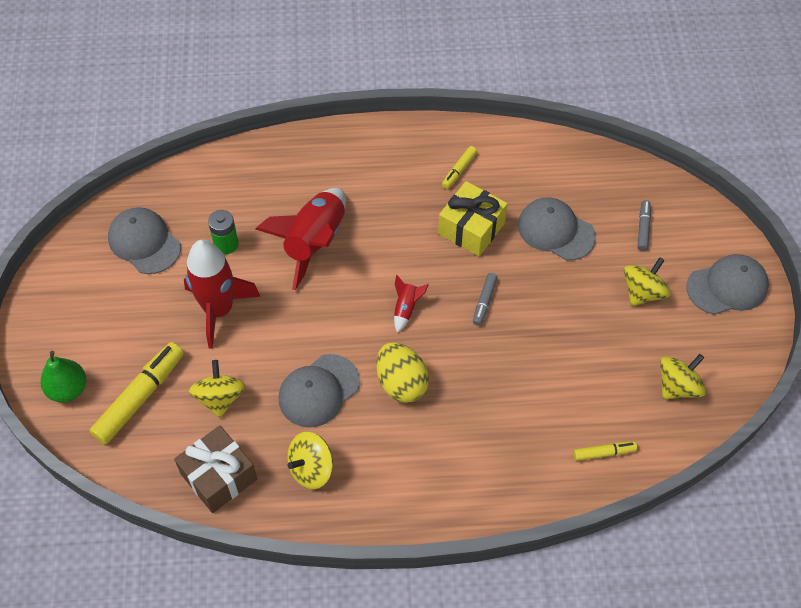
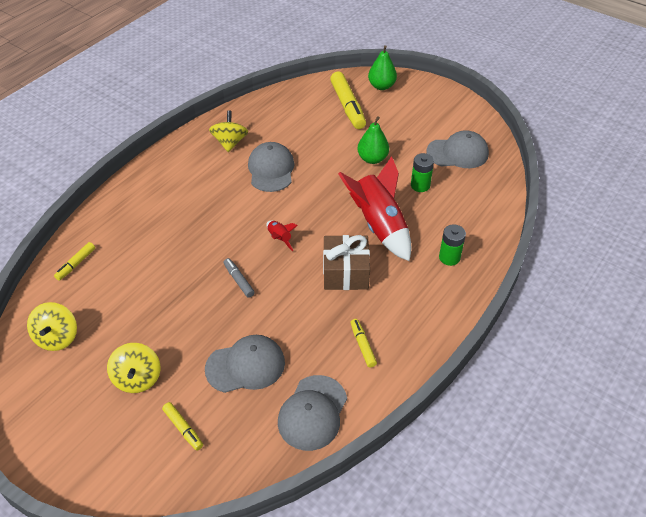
camera: 130 degrees right, 10 degrees down
brown gift [174,426,257,513] -> brown gift moved to [323,235,370,290]
red rocket [184,240,261,349] -> green pear [358,116,389,164]
yellow spinning top [189,360,246,418] -> none
yellow egg [376,342,429,403] -> none
yellow gift [438,181,508,256] -> none
grey marker [638,200,651,251] -> yellow marker [162,402,203,451]
grey cap [686,254,769,315] -> grey cap moved to [278,375,347,451]
none -> green battery [439,224,466,266]

